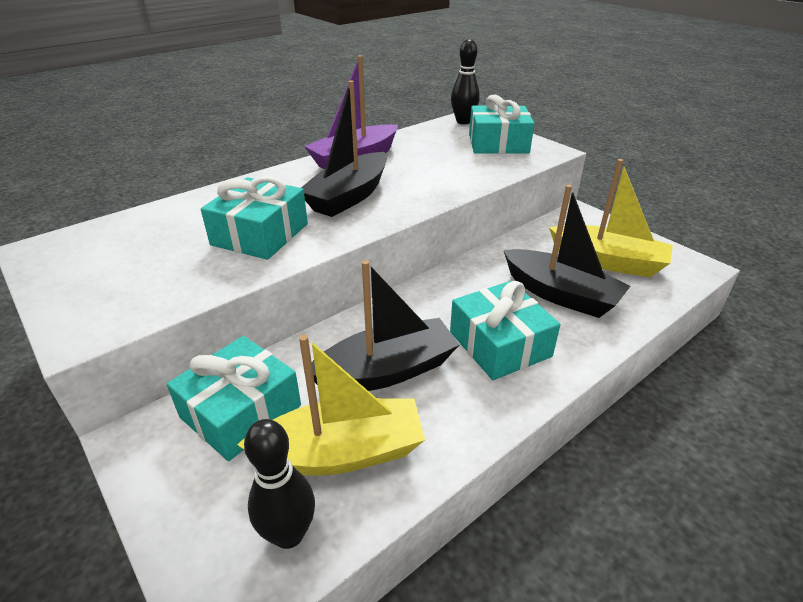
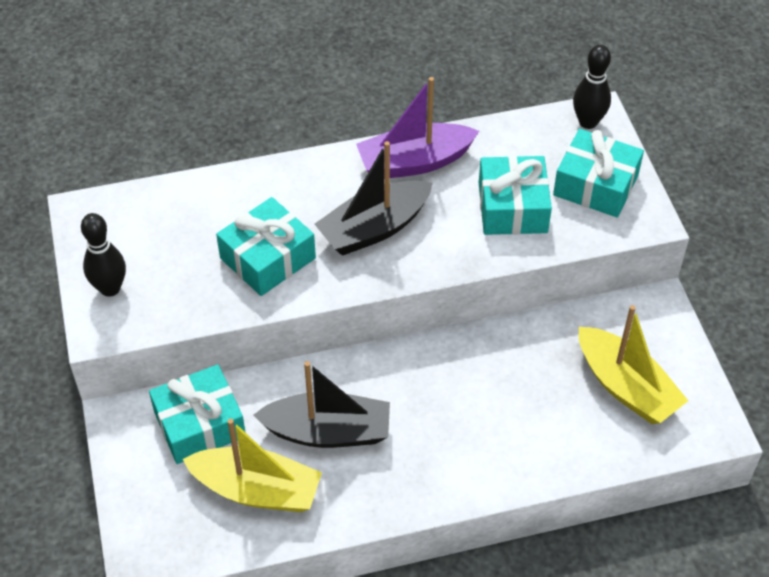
camera: 25 degrees right, 15 degrees up
black bowling pin [244,419,315,549] -> black bowling pin moved to [81,213,126,297]
turquoise gift [450,281,561,380] -> turquoise gift moved to [479,156,552,235]
black boat [504,185,630,318] -> none

